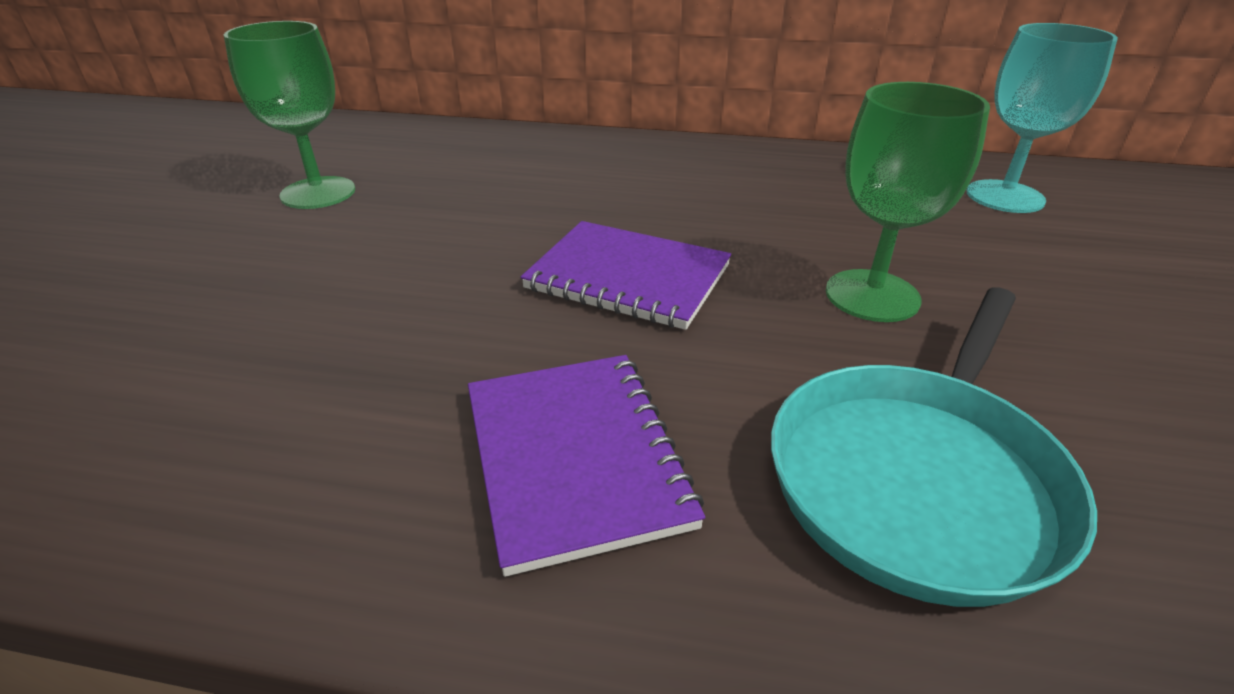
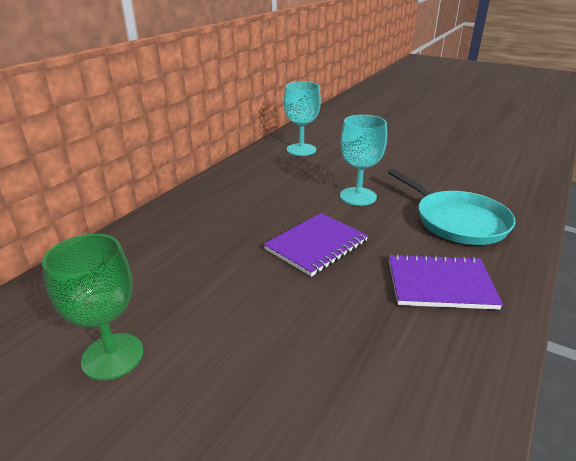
camera: 70 degrees left, 5 degrees down
green goblet [826,82,990,322] -> turquoise goblet [340,115,387,206]

